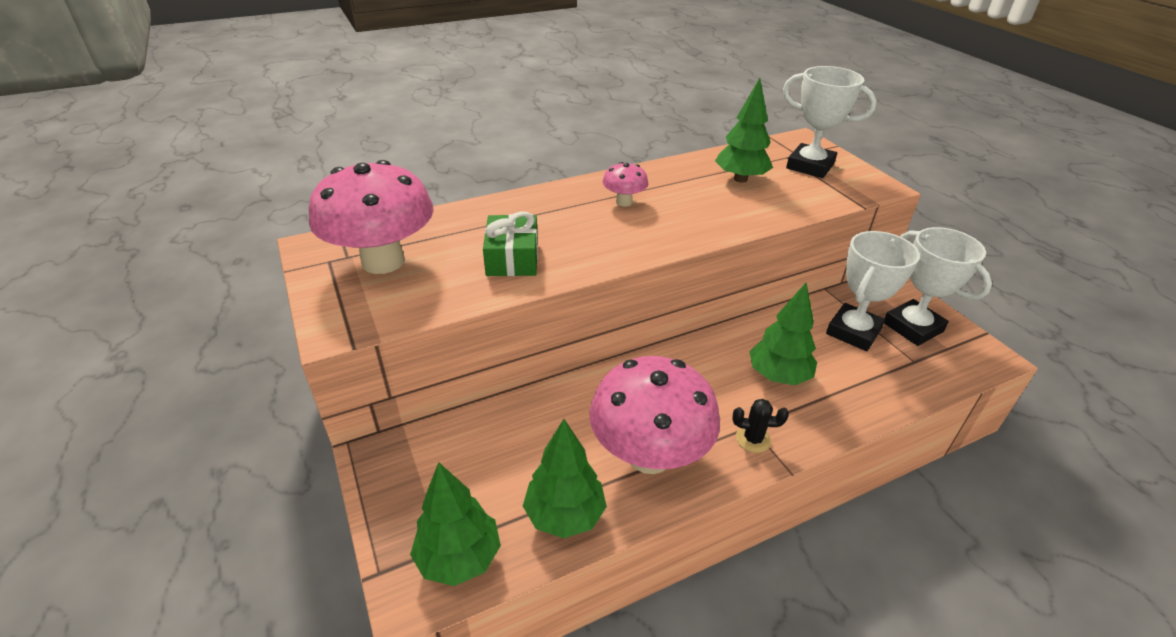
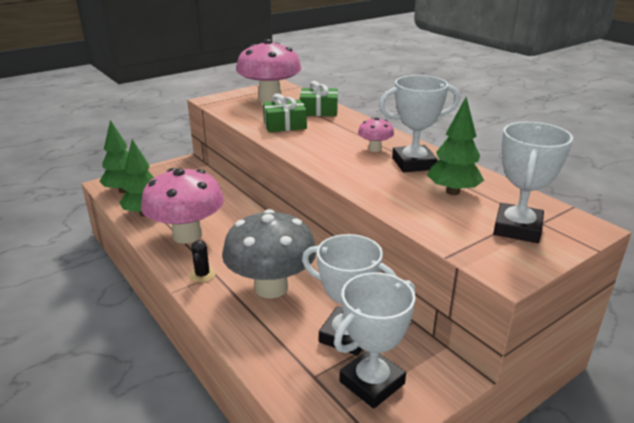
camera: 80 degrees right, 10 degrees down
green tree [749,282,817,385] -> grey mushroom [222,209,317,298]
none -> green gift [300,81,338,116]
none -> white trophy [379,75,460,172]

